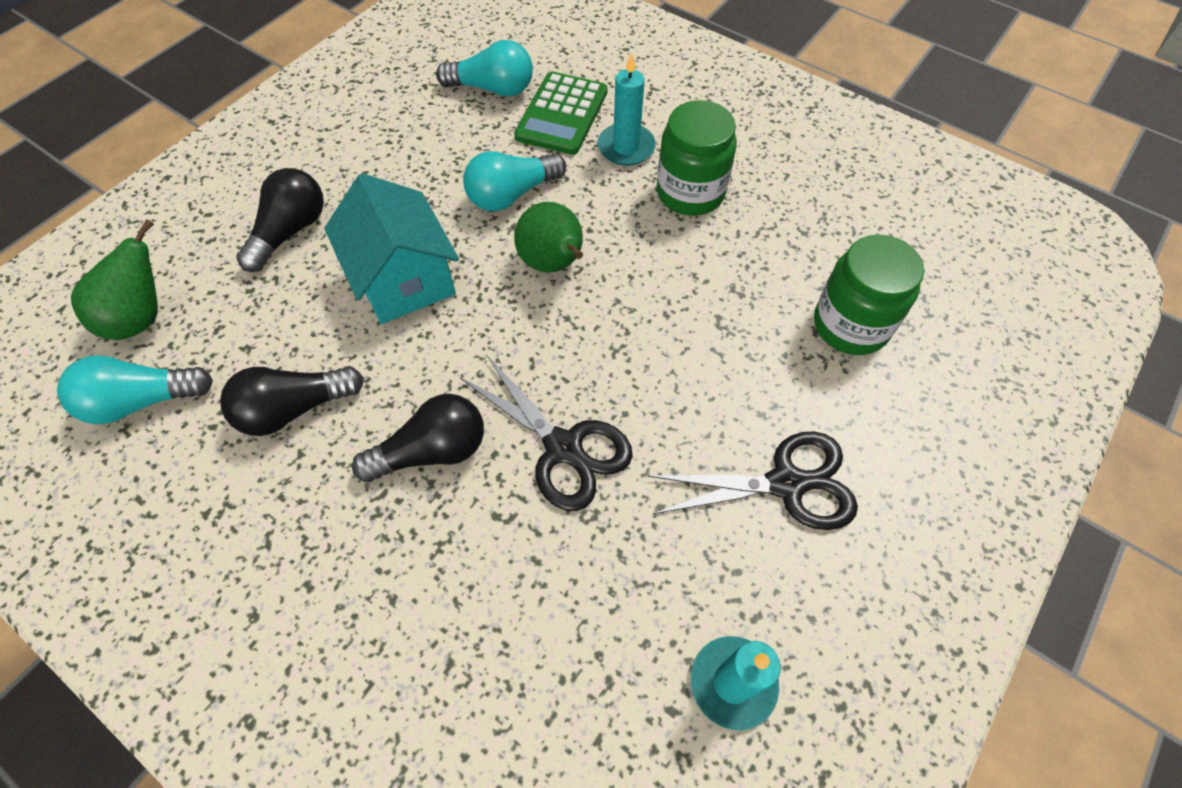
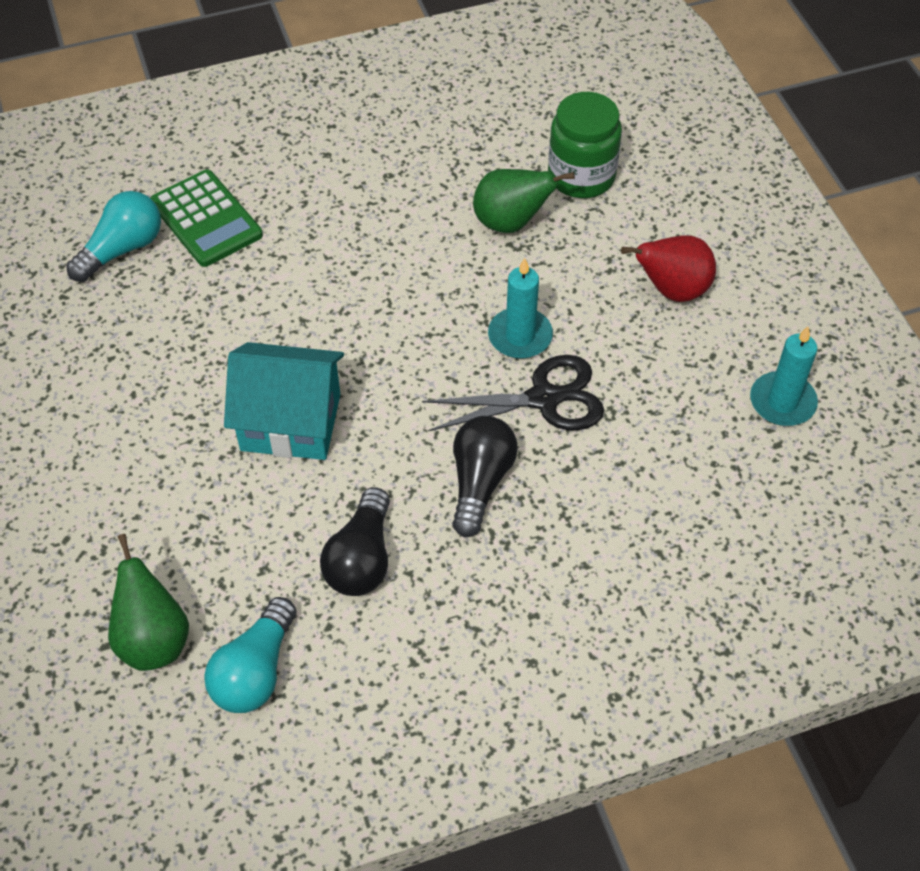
camera: 55 degrees left, 5 degrees down
black light bulb [236,168,324,272] -> none
turquoise light bulb [463,151,566,212] -> none
green pear [514,202,583,273] -> green pear moved to [473,169,575,233]
turquoise candle [597,52,656,166] -> turquoise candle moved to [488,258,553,359]
black scissors [647,432,858,530] -> red pear [621,236,716,302]
green jar [657,100,737,216] -> none

